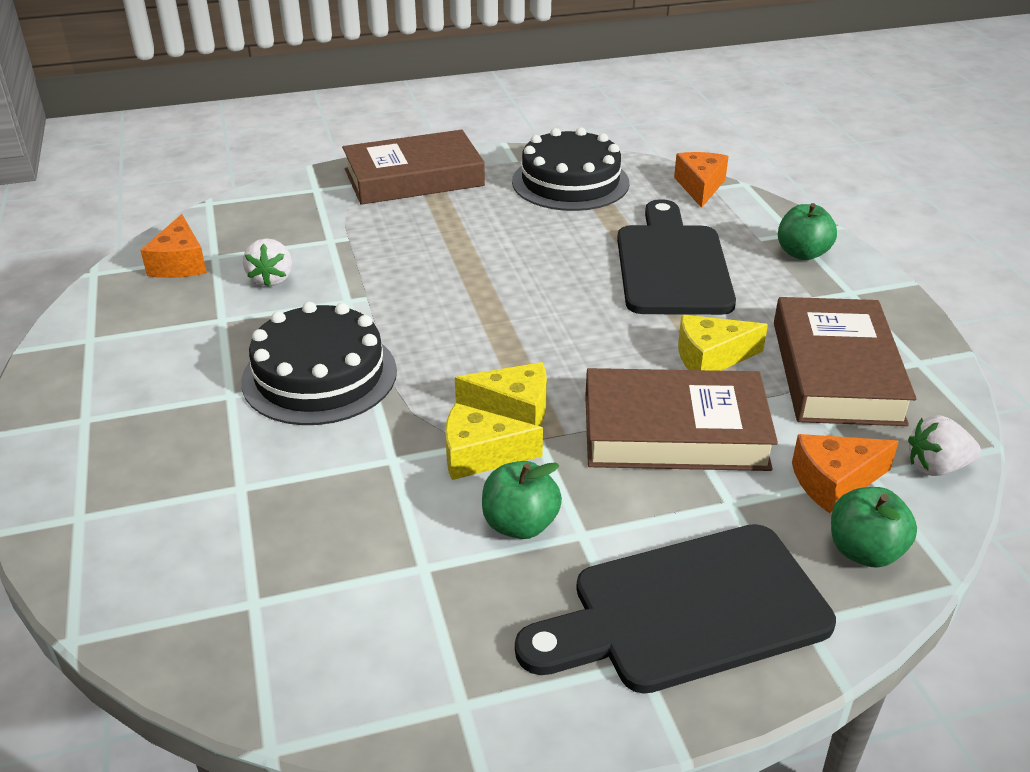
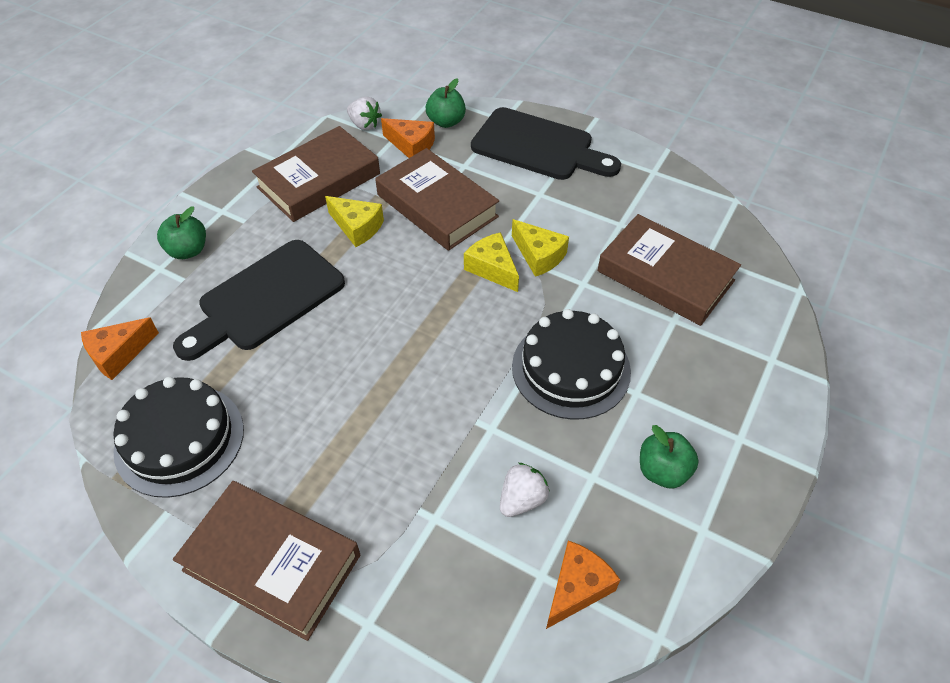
camera: 135 degrees left, 15 degrees up
green apple [482,461,562,539] -> green apple moved to [640,425,699,489]
none -> brown book [598,214,741,326]

